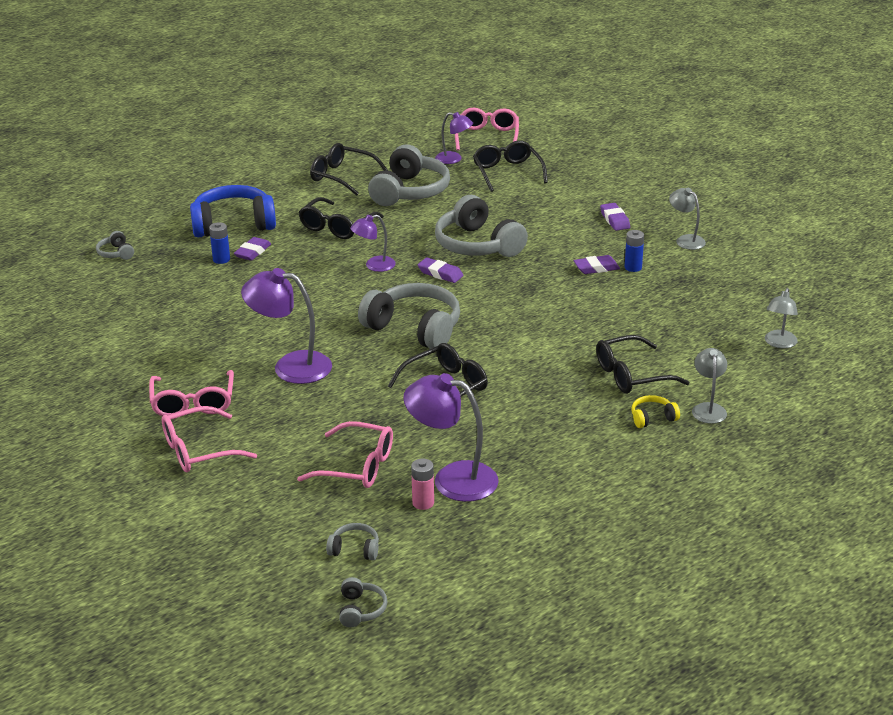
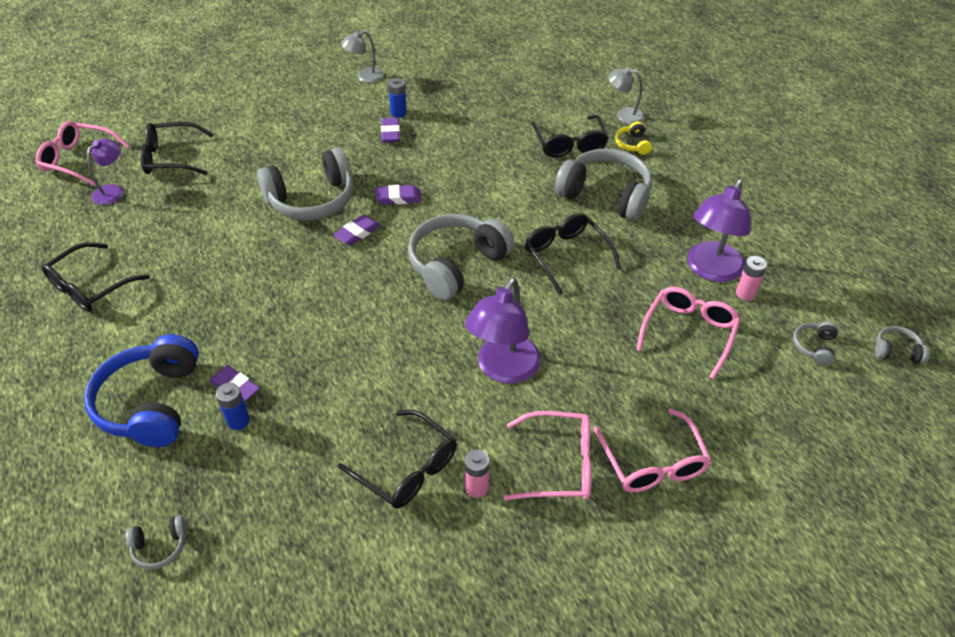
camera: 80 degrees left, 15 degrees up
black glasses [299,197,384,239] -> black glasses moved to [338,410,457,509]
purple lamp [350,215,396,272] -> none
grey headphones [368,145,450,206] -> grey headphones moved to [555,149,652,221]
purple eraser [600,203,630,231] -> purple eraser moved to [375,185,421,205]
grey lamp [765,288,798,348] -> none
none -> pink battery [464,449,489,498]

